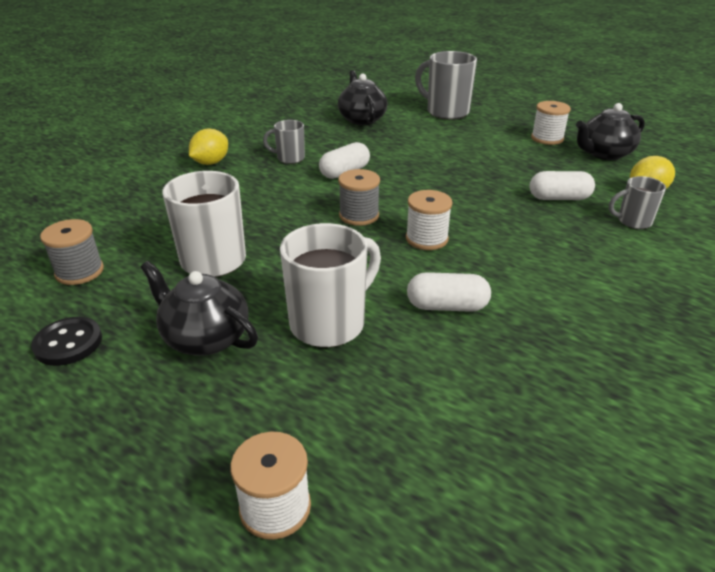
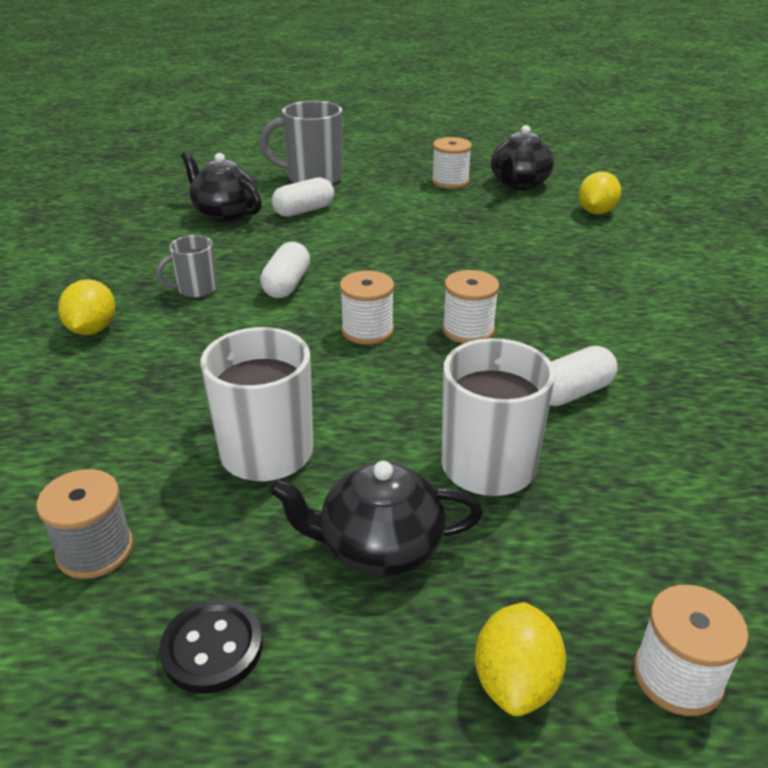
camera: 35 degrees left, 0 degrees up
grey spool [338,169,380,226] -> white spool [340,270,394,345]
white capsule [529,171,595,200] -> white capsule moved to [272,177,334,217]
grey mug [609,176,666,229] -> none
none -> yellow lemon [475,602,566,716]

